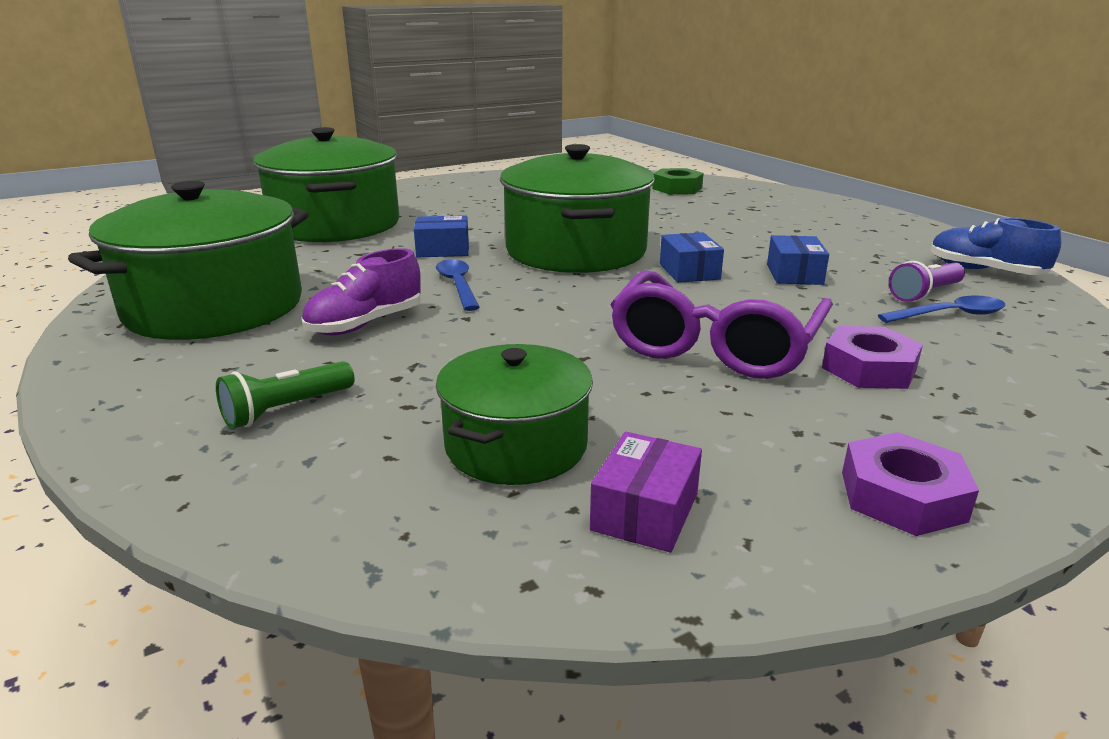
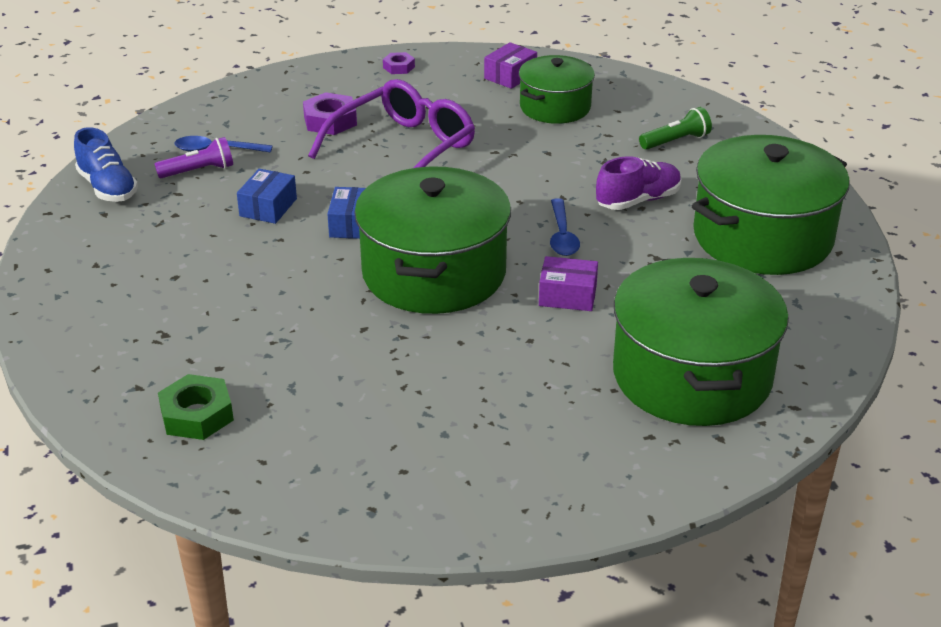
camera: 165 degrees left, 10 degrees up
blue box [414,215,469,257] -> purple box [539,256,598,311]
purple nut [842,432,979,536] -> purple nut [383,52,415,74], size x0.59

